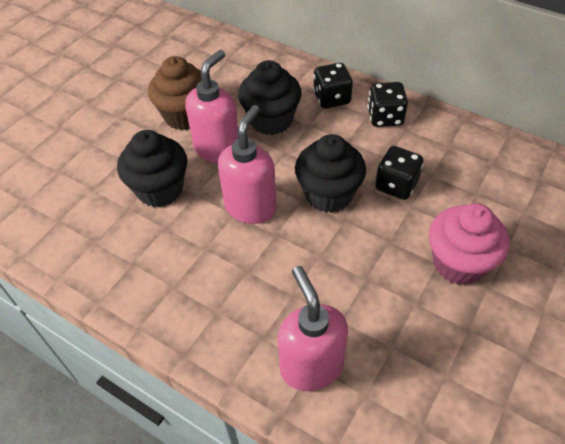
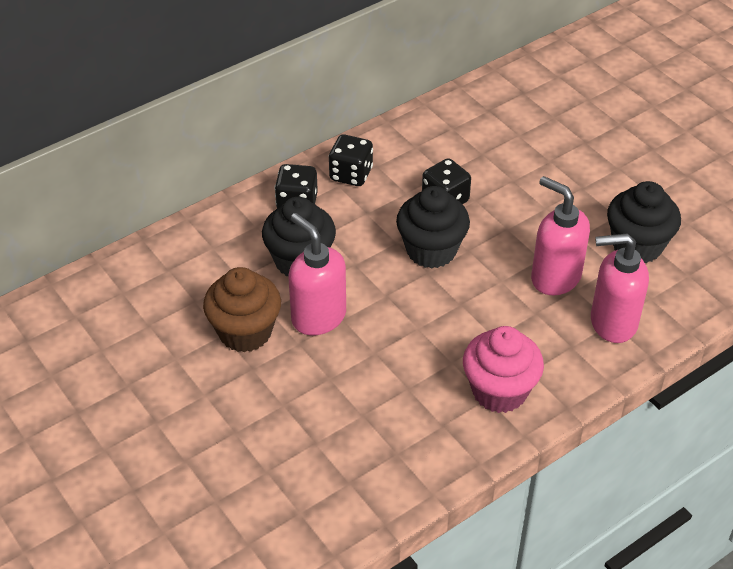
camera: 70 degrees left, 5 degrees down
black cupcake [117,130,187,207] -> black cupcake moved to [607,181,681,263]
pink soap dispenser [218,105,277,224] -> pink soap dispenser moved to [531,176,590,295]
pink cupcake [429,203,510,285] -> pink cupcake moved to [463,326,544,413]

